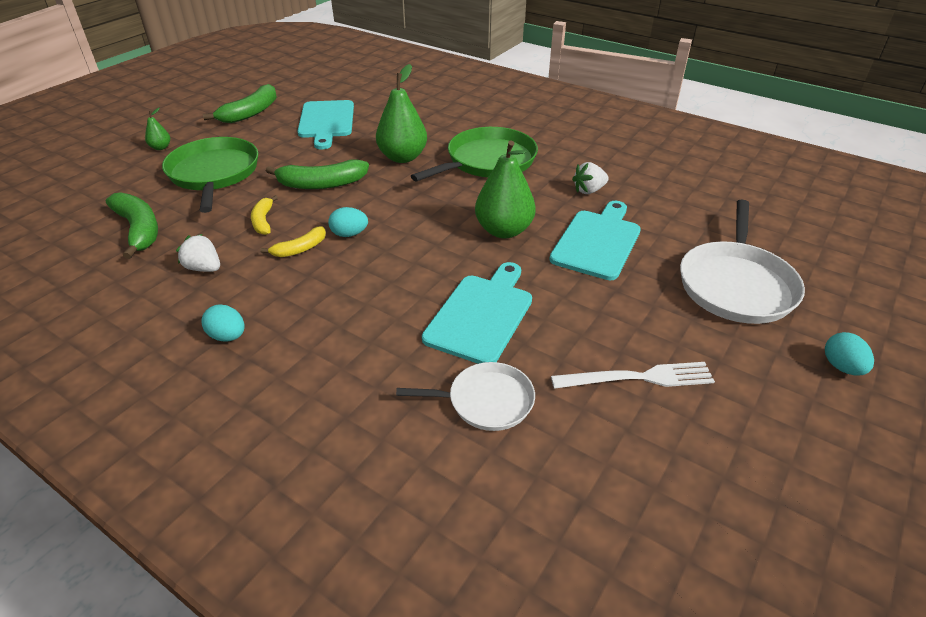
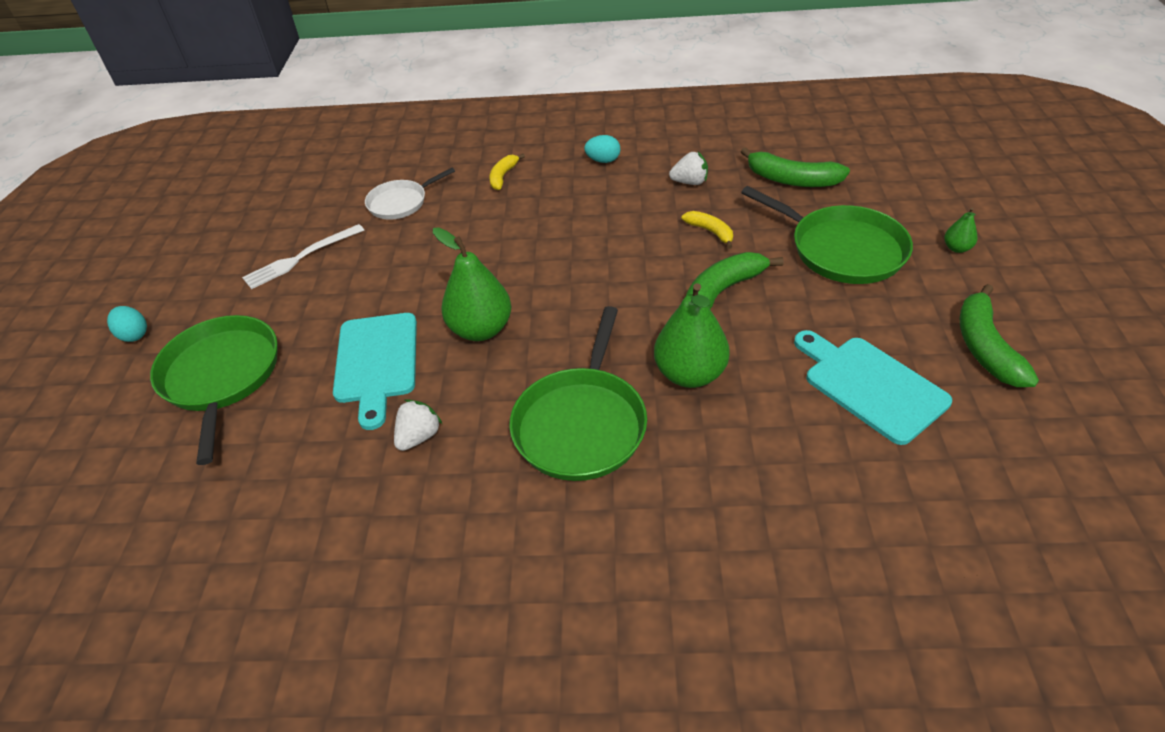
camera: 150 degrees right, 5 degrees up
yellow banana [260,226,326,257] -> yellow banana moved to [489,154,525,190]
turquoise egg [328,207,368,237] -> none
turquoise cutting board [422,262,532,364] -> none
white pan [680,200,805,324] -> green pan [150,315,278,465]

